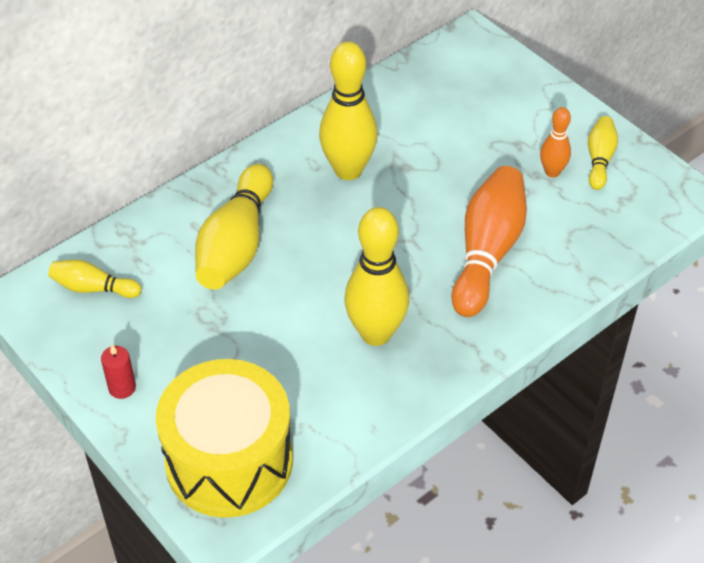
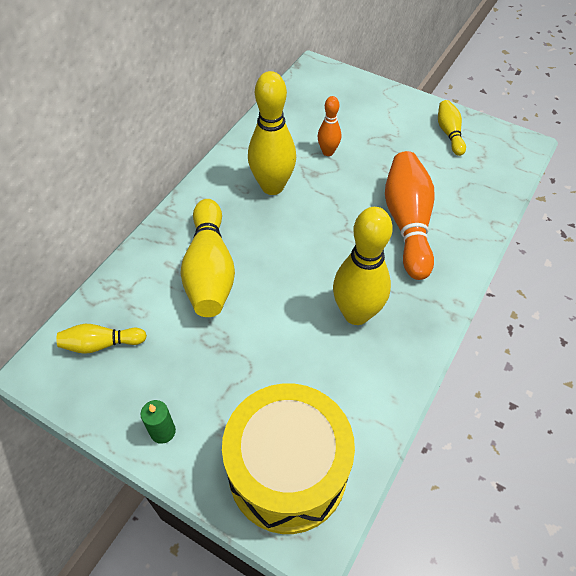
camera: 20 degrees left, 5 degrees up
red candle [101,345,136,399] -> green candle [141,400,176,444]
orange bowling pin [540,107,571,178] -> orange bowling pin moved to [317,96,341,156]

